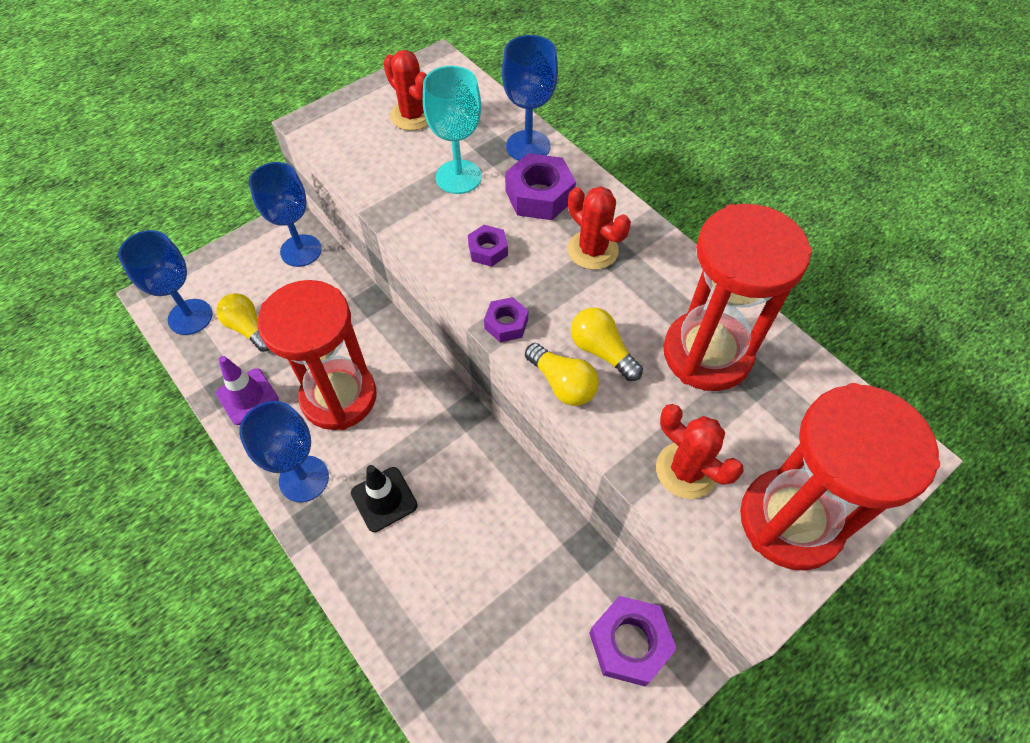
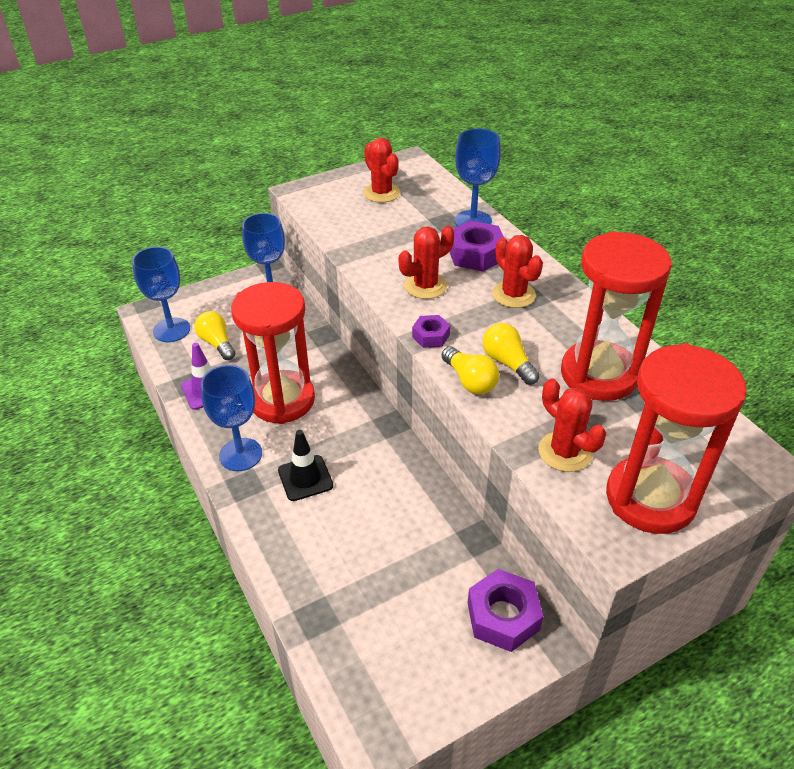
camera: 10 degrees right, 15 degrees down
turquoise goblet [423,66,482,194] -> none
purple nut [468,225,508,267] -> red cactus [399,226,454,299]

